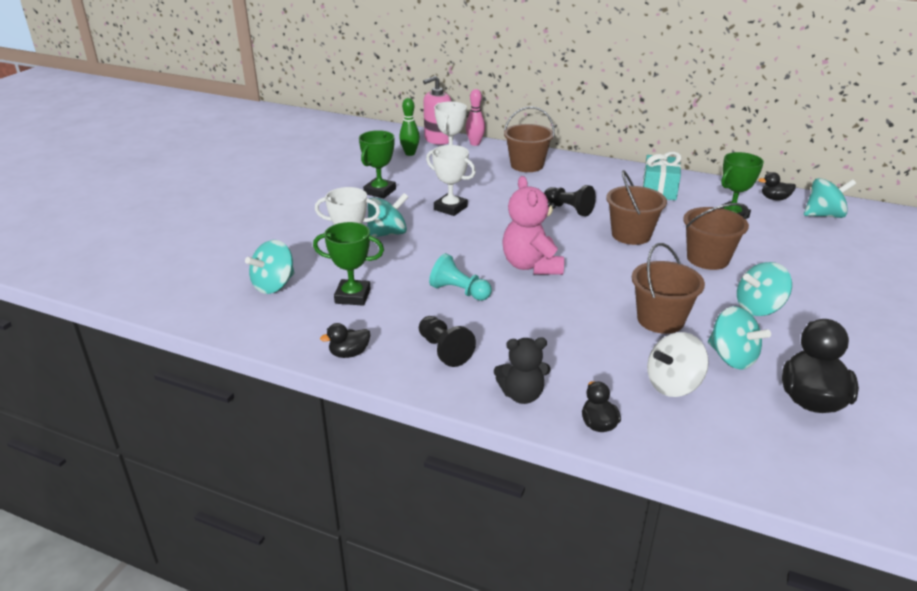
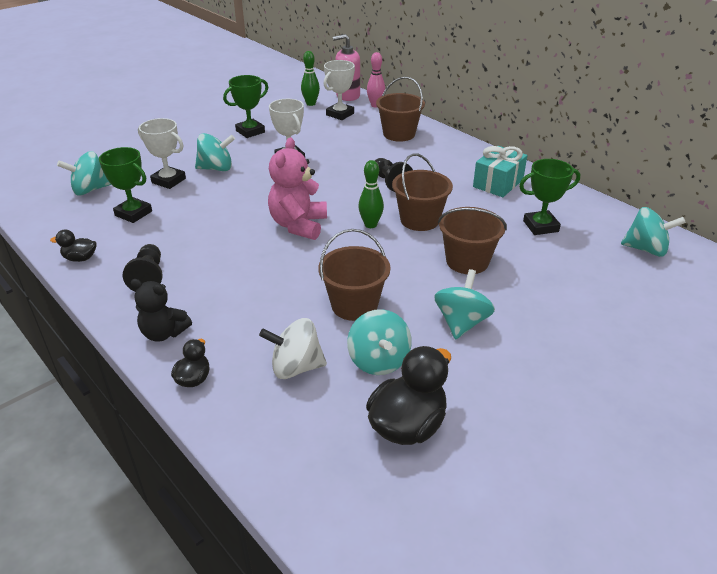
camera: 25 degrees right, 5 degrees up
turquoise pawn [429,253,492,301] -> none
turquoise spinning top [737,262,792,316] -> turquoise spinning top turned 105 degrees clockwise [434,269,495,340]
black duck [759,172,796,200] -> none
none -> green bowling pin [358,160,384,228]

